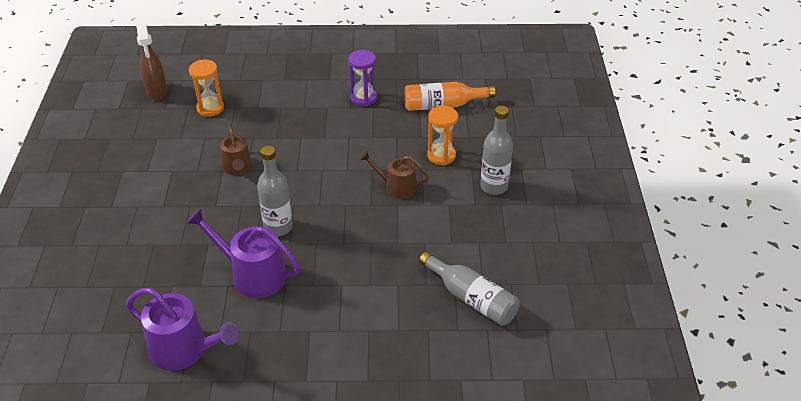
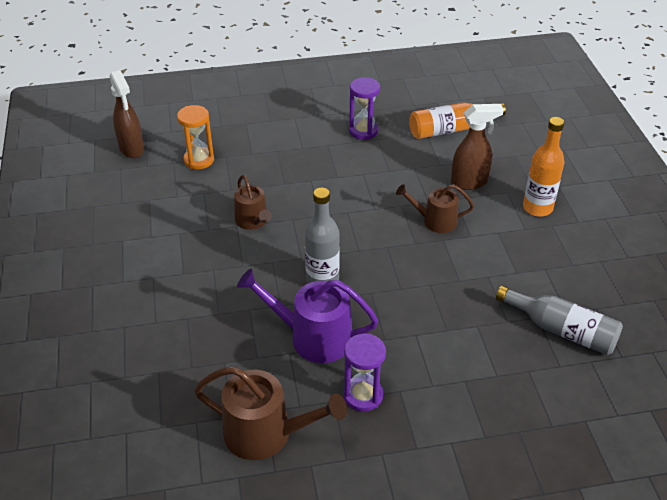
camera: 10 degrees left, 0 degrees up
purple watering can [126,288,239,371] -> brown watering can [194,366,347,460]
orange hourglass [427,106,458,165] -> brown spray bottle [451,104,504,190]
grey bottle [480,106,513,195] -> orange bottle [523,117,564,217]
none -> purple hourglass [344,334,386,412]

